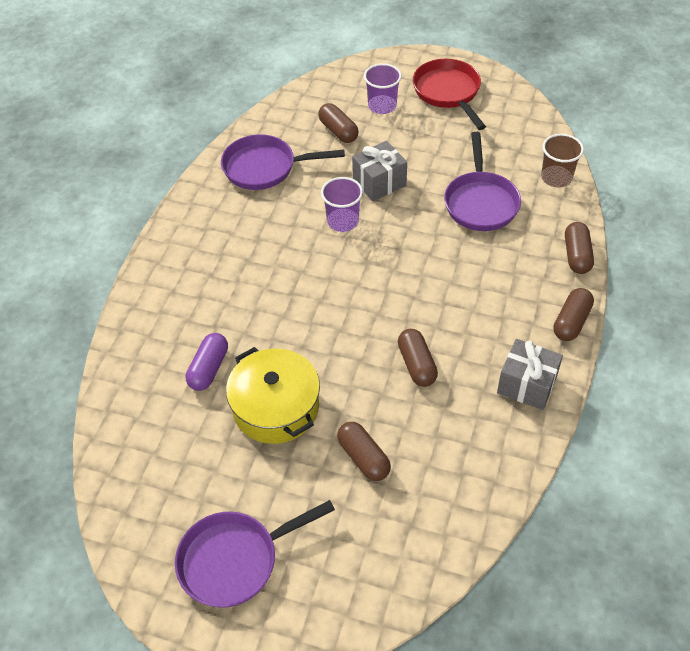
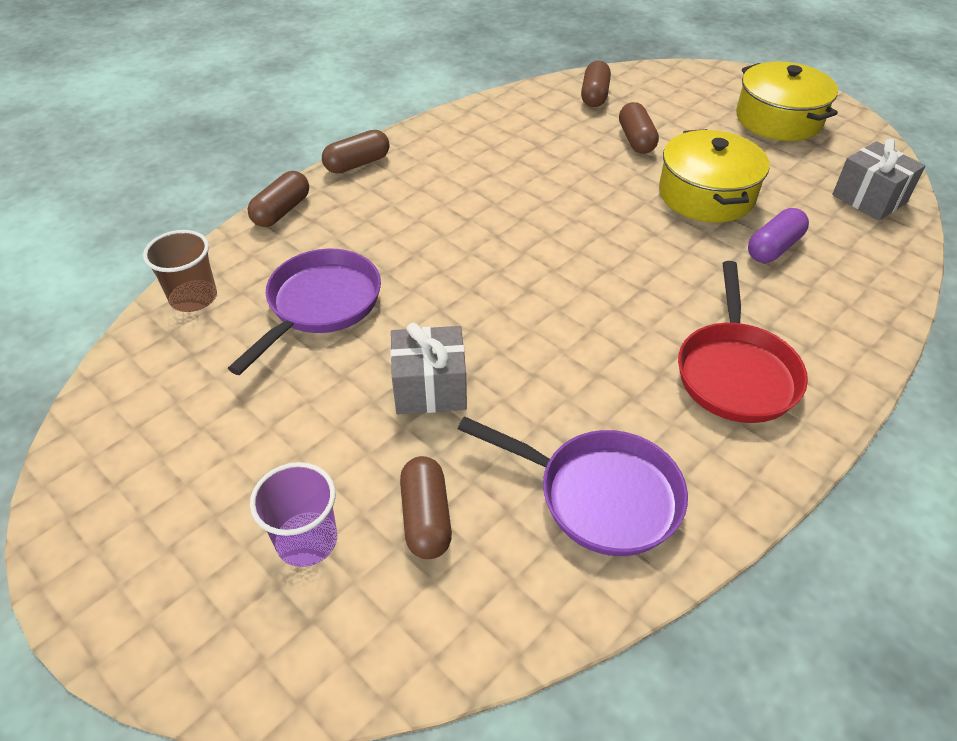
camera: 155 degrees left, 5 degrees down
purple pan [175,500,335,608] -> yellow pot [736,62,838,141]
purple cup [321,177,363,232] -> none
brown capsule [398,329,438,387] -> brown capsule moved to [581,61,611,107]
red pan [413,59,486,130] -> red pan moved to [678,261,808,423]
grey gift [497,339,563,410] -> grey gift moved to [832,139,926,221]

